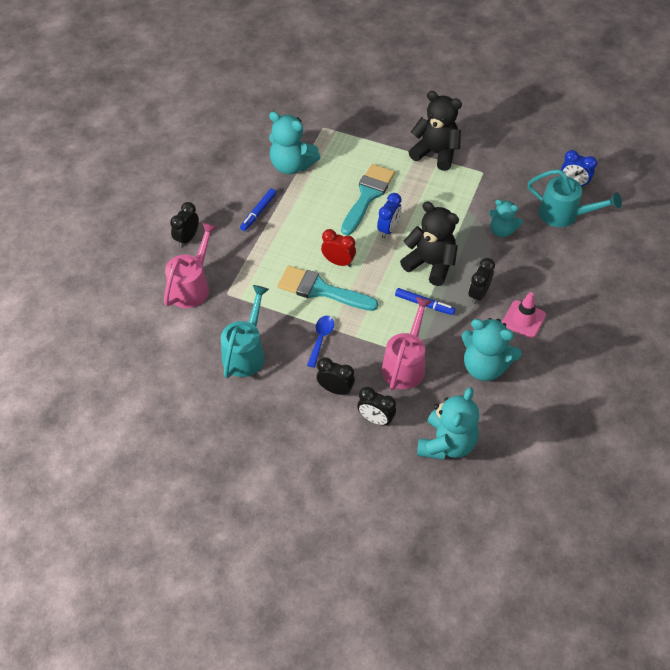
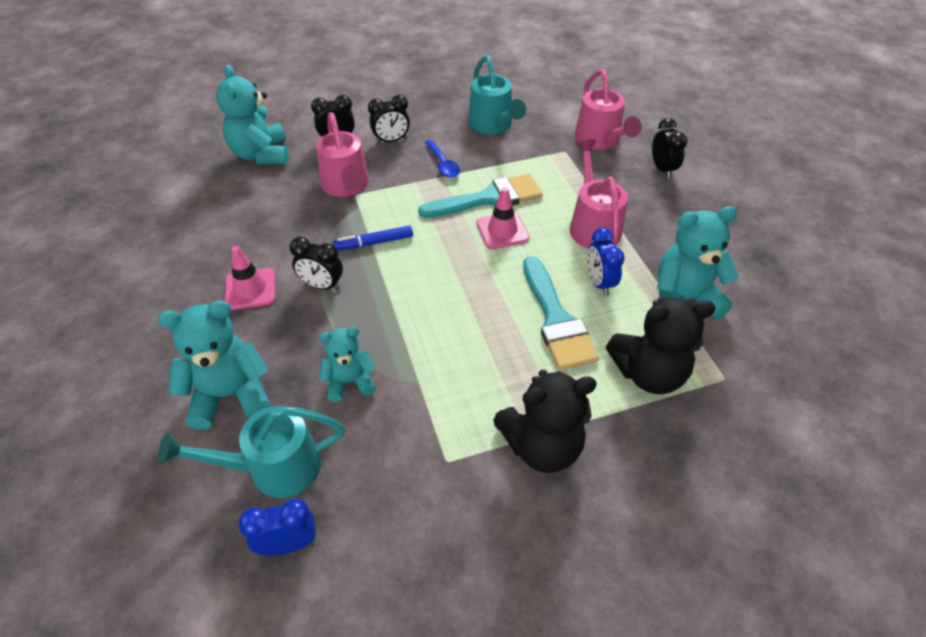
camera: 140 degrees right, 5 degrees down
blue marker [240,188,276,231] -> none
red clock [321,229,356,267] -> pink traffic cone [476,187,529,249]
blue clock [377,193,402,238] -> blue clock moved to [587,228,625,296]
black teddy bear [400,202,459,286] -> black teddy bear moved to [606,297,716,394]
turquoise teddy bear [461,318,522,381] -> turquoise teddy bear moved to [158,301,271,429]
black clock [468,258,495,304] -> black clock turned 120 degrees clockwise [290,237,343,291]
none -> pink watering can [570,139,628,248]

